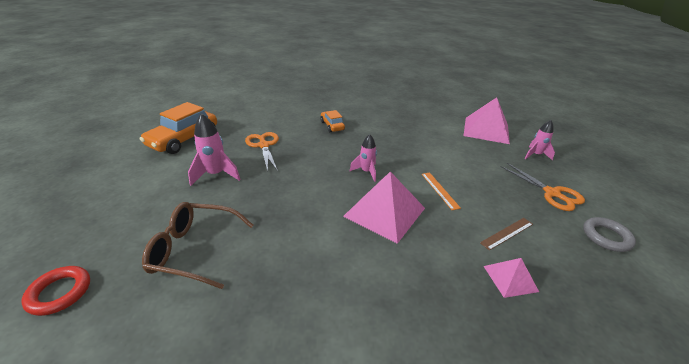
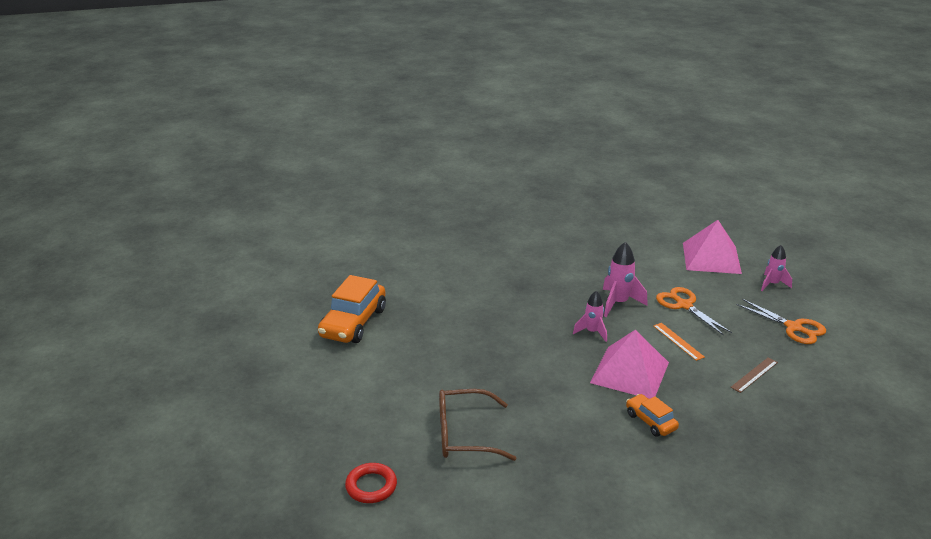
camera: 10 degrees left, 5 degrees down
pink rocket [188,113,241,186] -> pink rocket moved to [603,242,648,317]
orange scissors [245,132,279,172] -> orange scissors moved to [656,287,732,336]
orange car [321,110,345,132] -> orange car moved to [626,394,679,437]
pink pyramid [484,258,539,298] -> none
grey ring [583,217,636,252] -> none

